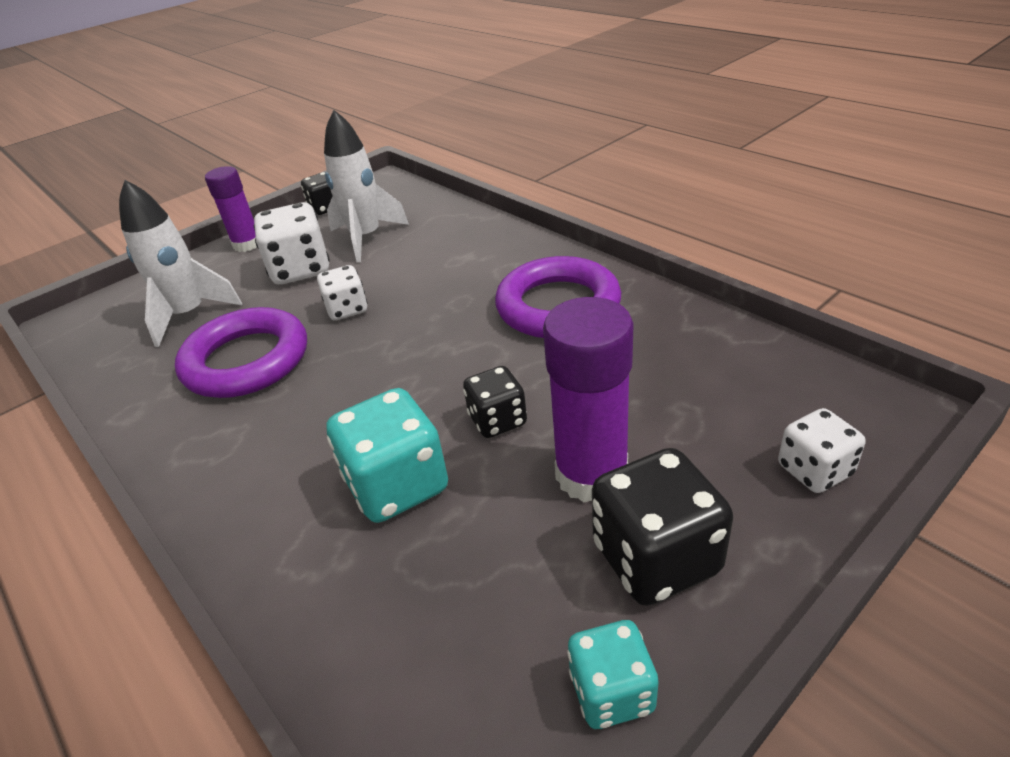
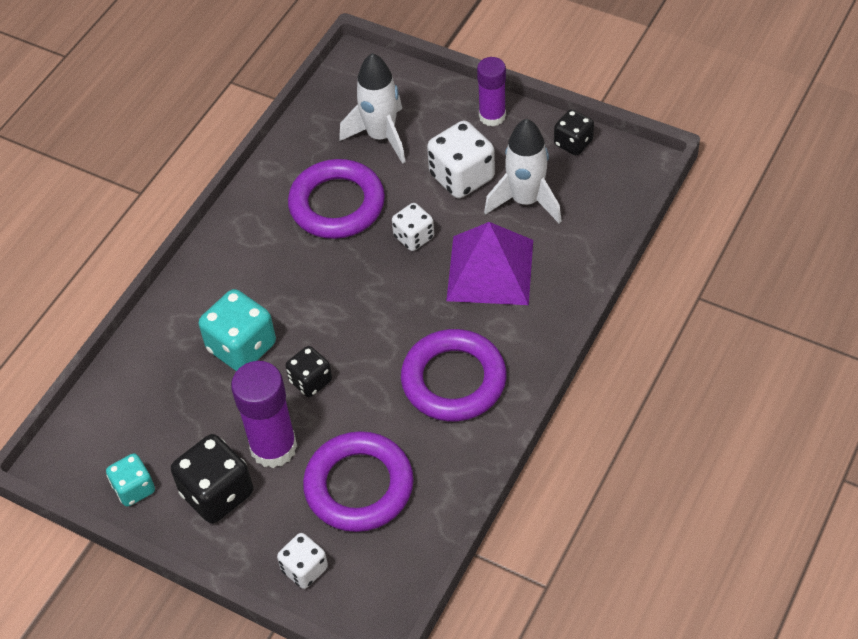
camera: 70 degrees right, 15 degrees up
none -> purple ring [303,431,414,532]
none -> purple pyramid [446,222,533,305]

